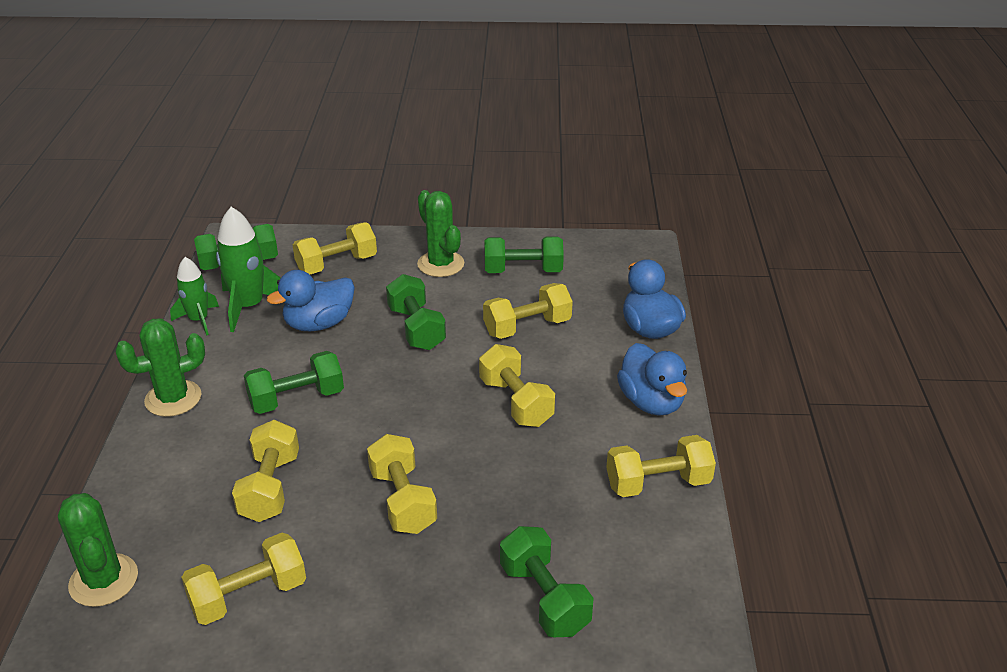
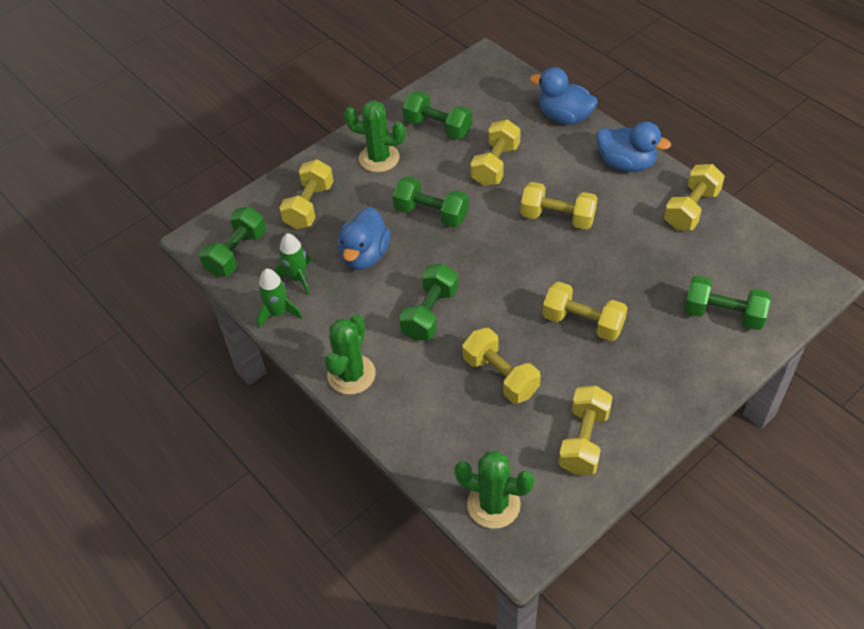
camera: 40 degrees left, 15 degrees up
green rocket [216,207,281,332] -> green rocket [273,233,312,295], size x0.65
green dumbbell [484,236,564,273] -> green dumbbell turned 75 degrees clockwise [403,91,472,140]

